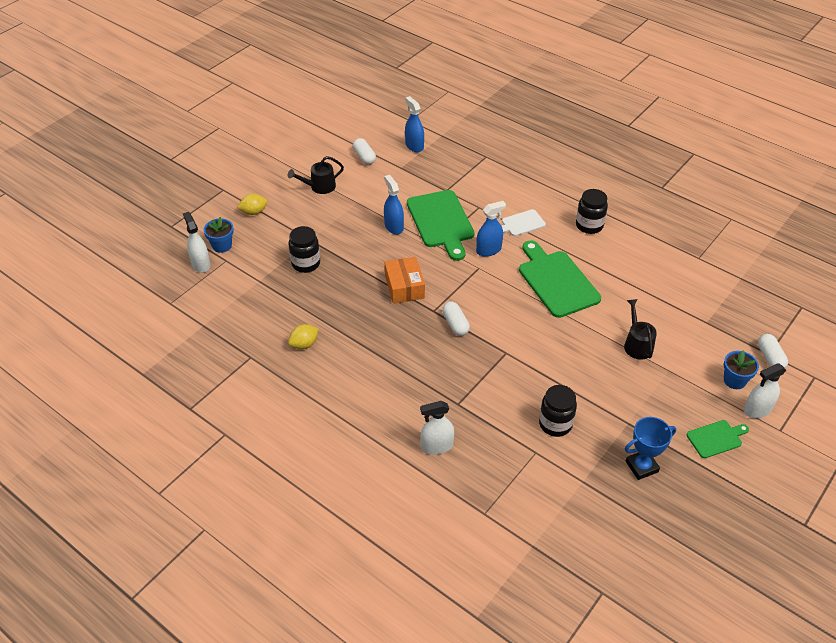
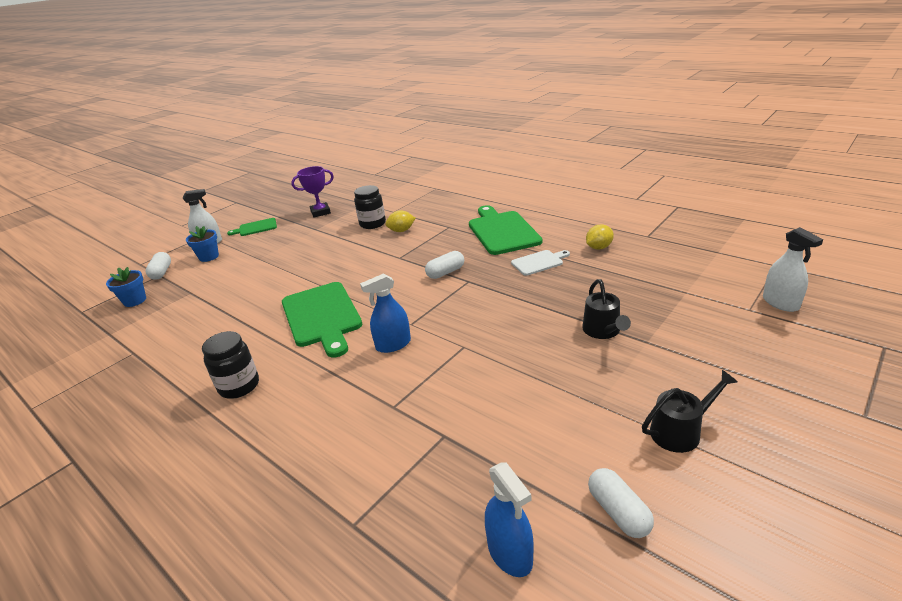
camera: 175 degrees left, 15 degrees down
blue flower pot [204,217,234,253] -> blue flower pot moved to [106,267,146,307]
yellow lemon [237,194,267,215] -> yellow lemon moved to [385,210,415,232]
black jar [289,226,320,273] -> none
blue spray bottle [384,175,404,234] -> none
orange box [385,257,425,304] -> none
green cutting board [407,190,474,261] -> green cutting board moved to [469,205,542,255]
white spray bottle [420,401,454,455] -> none
white capsule [442,302,470,336] -> white capsule turned 75 degrees clockwise [425,251,464,279]
white cutting board [502,209,546,236] -> white cutting board moved to [511,250,570,276]
black watering can [624,299,657,360] -> black watering can moved to [582,279,631,339]
blue trophy [625,417,676,480] -> purple trophy [291,166,334,217]

